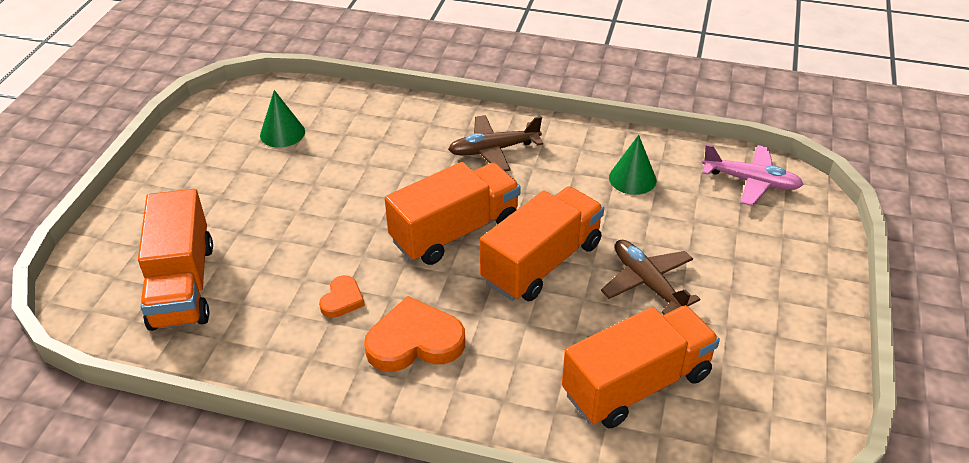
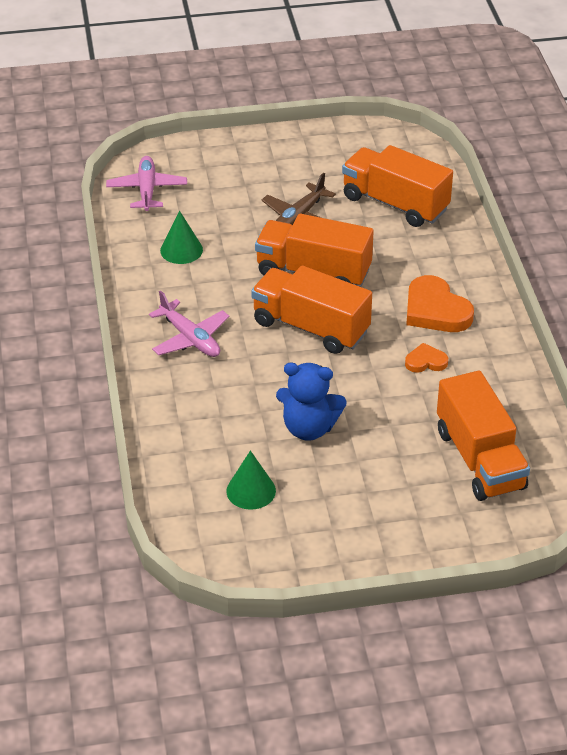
camera: 115 degrees left, 0 degrees up
orange truck [138,189,213,331] -> orange truck turned 105 degrees clockwise [437,370,530,501]
brown plane [448,115,543,172] -> pink plane [149,290,229,357]
none -> blue teddy bear [276,363,347,441]

